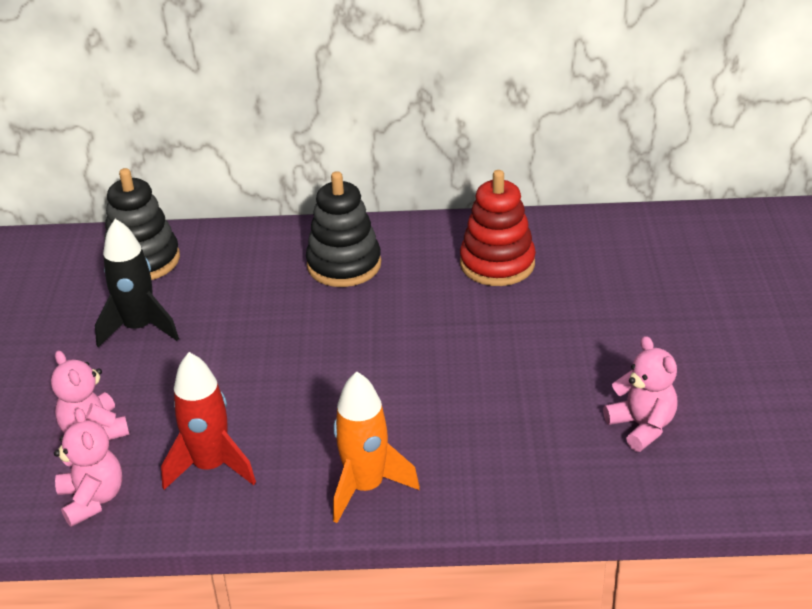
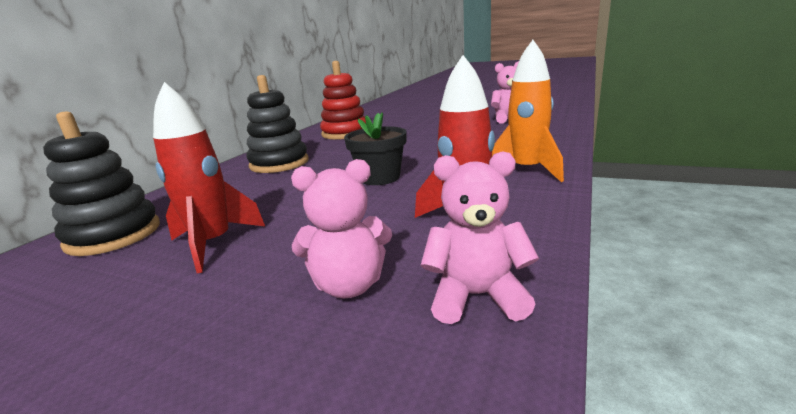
camera: 65 degrees left, 15 degrees down
black rocket [95,219,179,347] -> red rocket [153,82,265,273]
none -> black flower pot [344,112,407,185]

